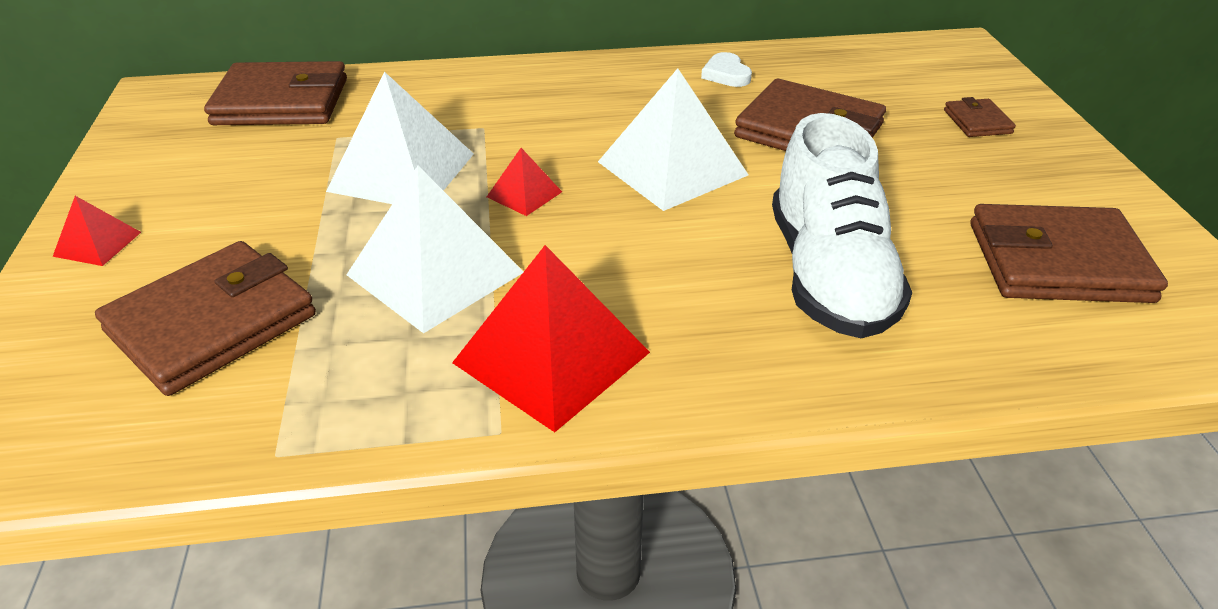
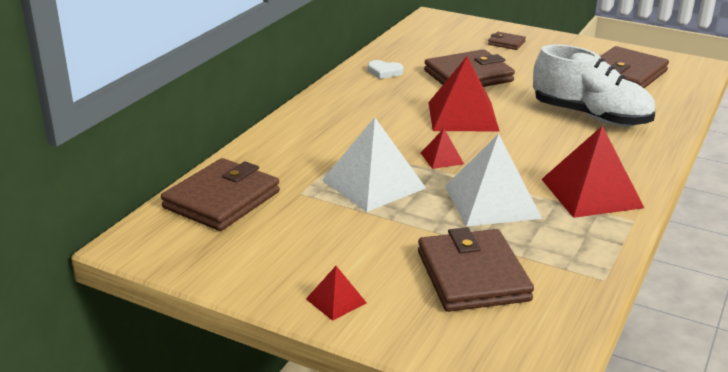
camera: 55 degrees left, 10 degrees down
white pyramid [598,68,748,211] -> red pyramid [428,56,500,132]

